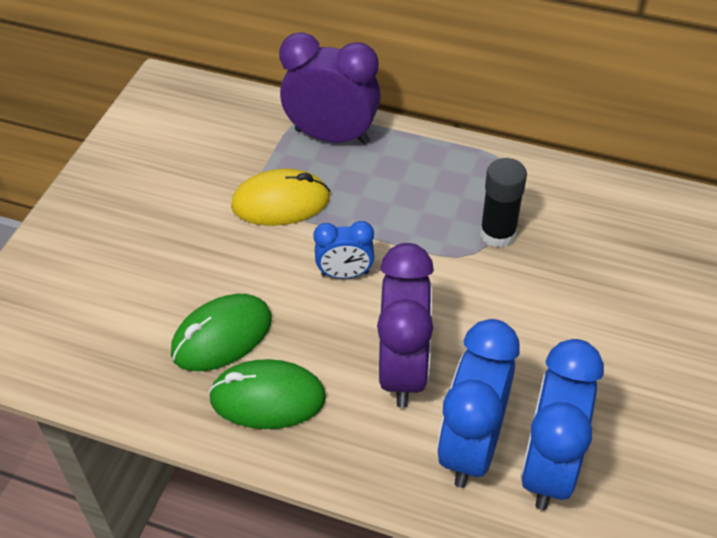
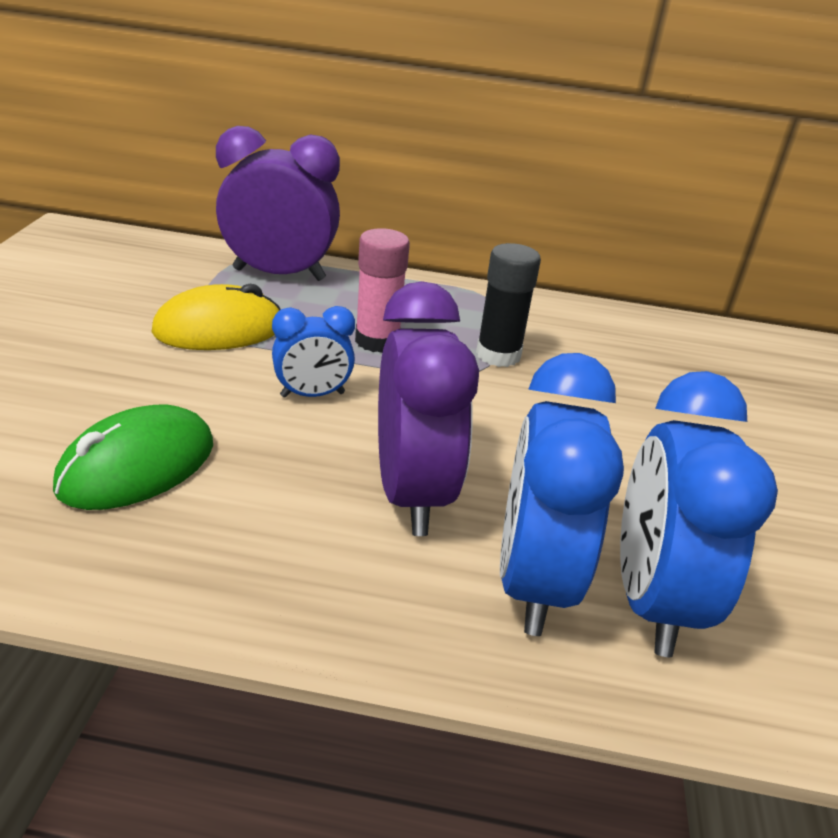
camera: 15 degrees left, 15 degrees down
green mouse [208,359,326,429] -> none
none -> pink glue stick [355,228,410,353]

